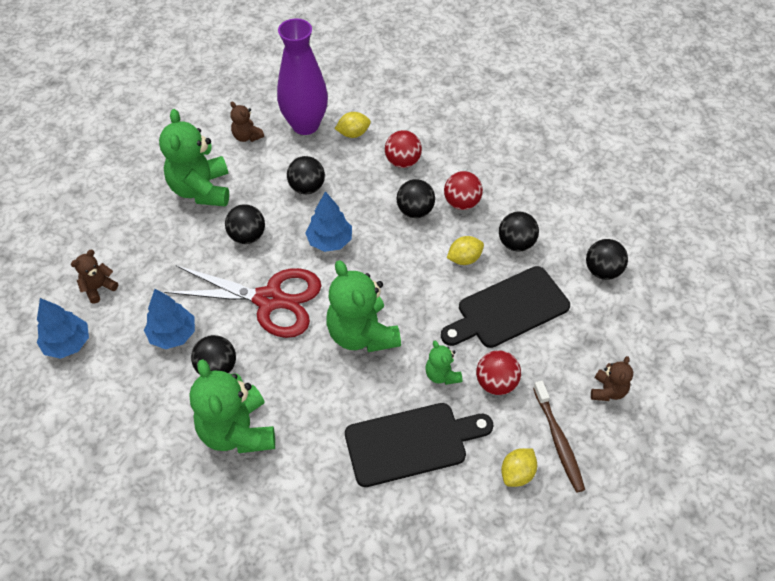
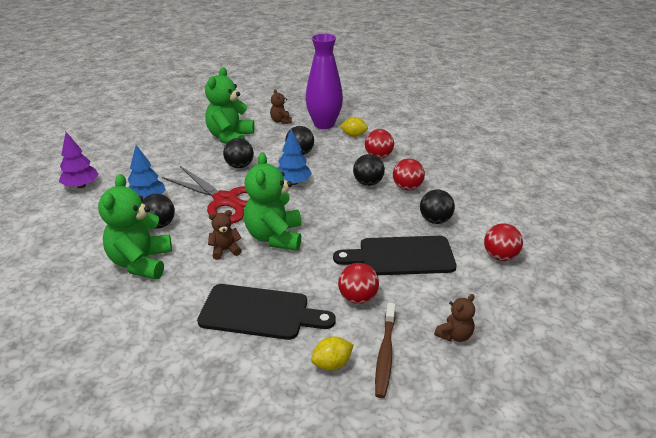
camera: 25 degrees right, 20 degrees down
blue tree [37,298,89,359] -> purple tree [59,132,99,188]
brown teddy bear [71,250,118,304] -> brown teddy bear moved to [208,210,242,260]
green teddy bear [425,340,462,385] -> none
yellow lemon [447,236,484,265] -> none
black ball [586,239,628,280] -> red ball [484,223,523,261]

